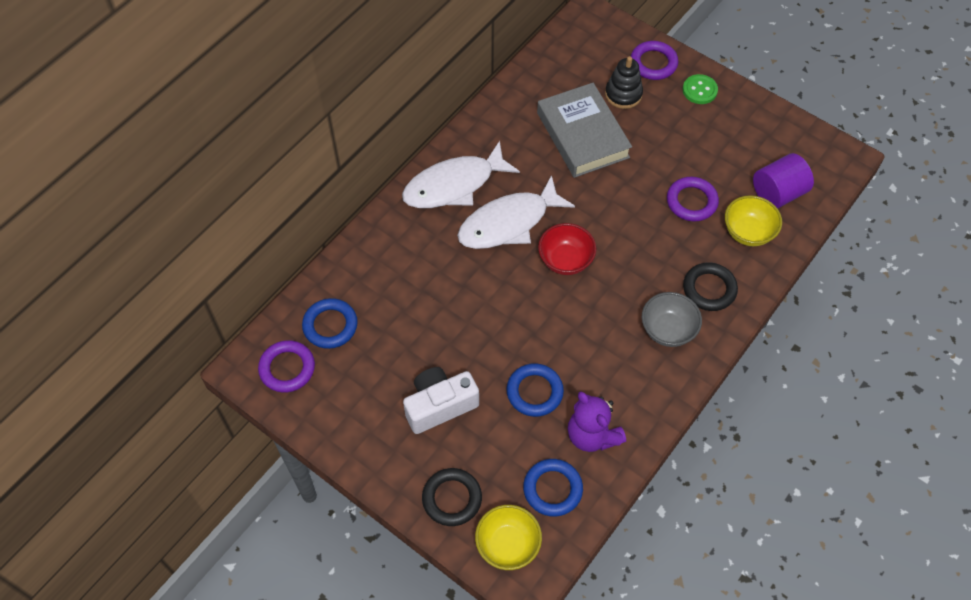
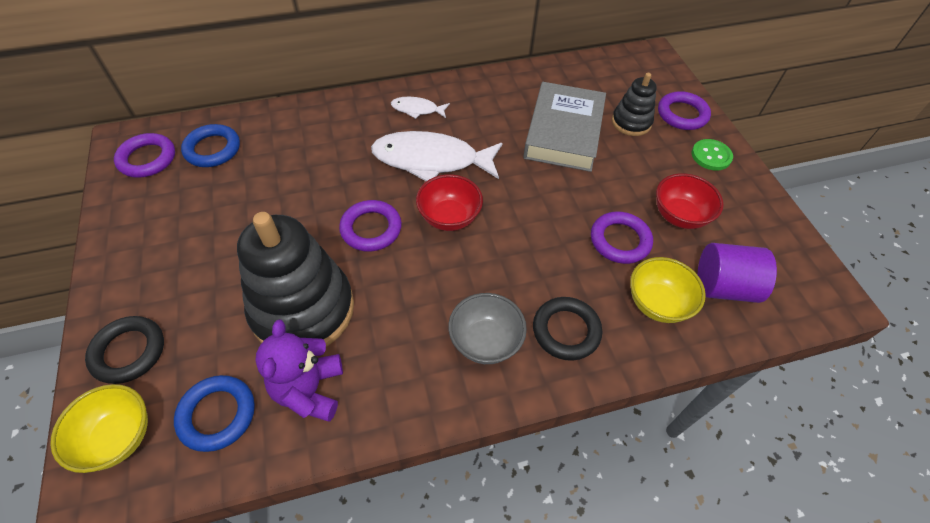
camera: 35 degrees right, 5 degrees down
white fish [402,141,520,208] -> white fish [391,97,450,119], size x0.48
white camera [403,367,479,434] -> none
blue ring [506,363,564,417] -> black stacking toy [237,212,354,347]
none -> purple ring [339,200,402,252]
none -> red bowl [656,173,724,229]

